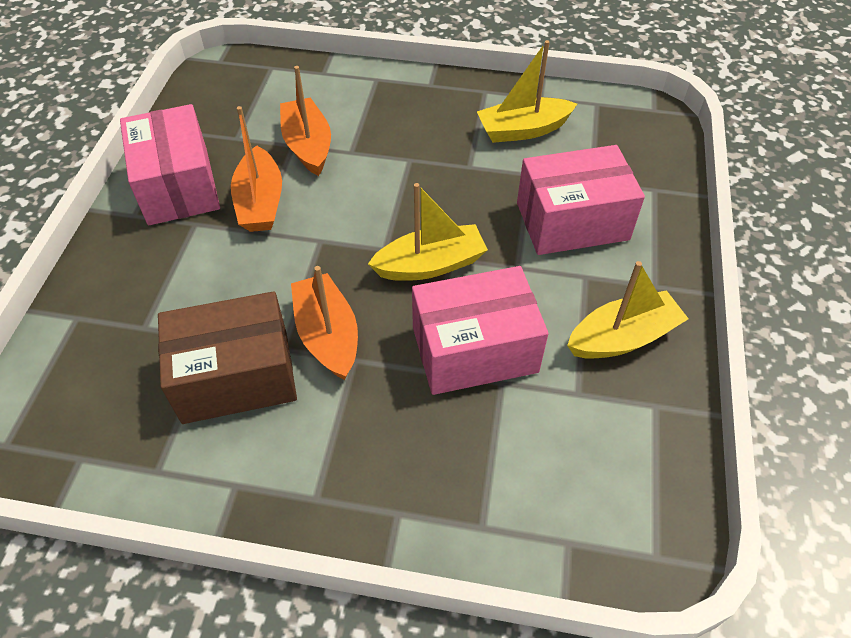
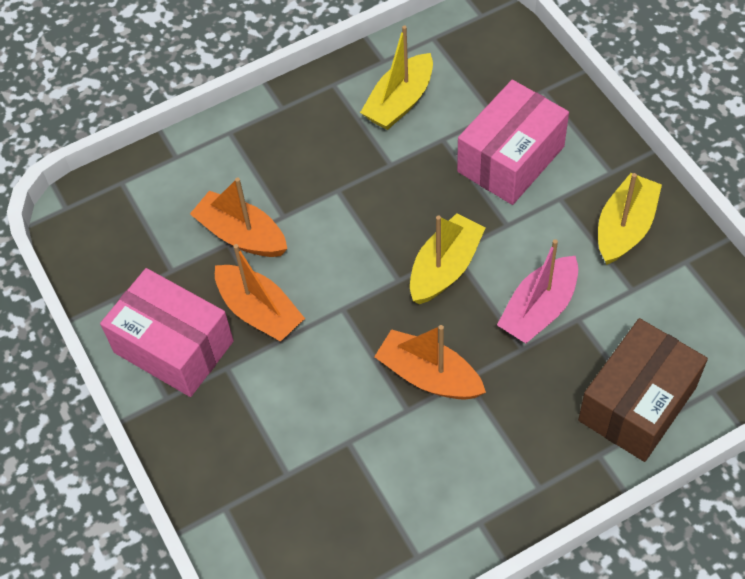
camera: 35 degrees left, 5 degrees up
brown box [158,291,297,424] -> brown box moved to [578,318,708,462]
pink box [412,266,548,395] -> pink boat [497,239,578,343]

